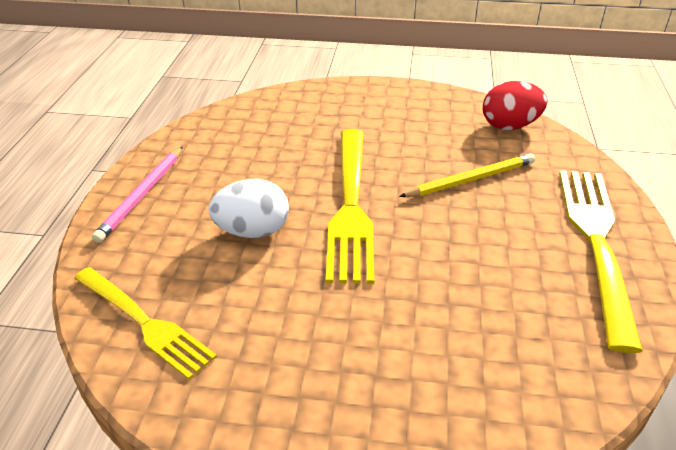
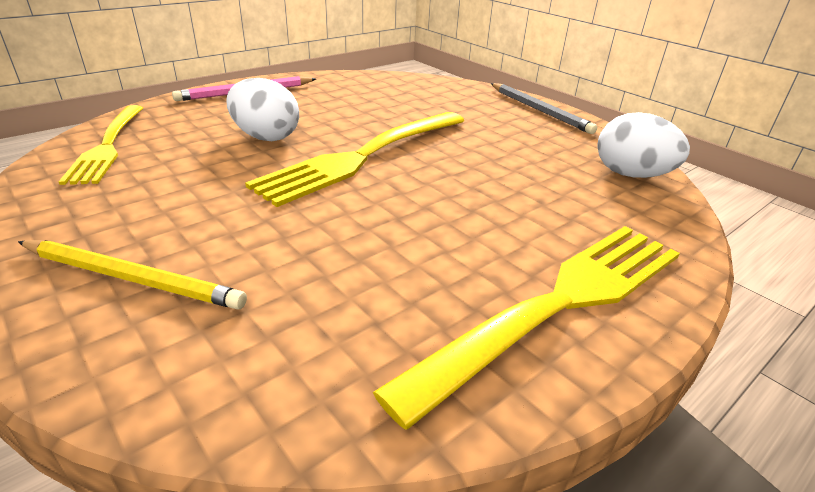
camera: 40 degrees right, 5 degrees down
yellow pencil [399,153,535,197] -> yellow pencil moved to [18,240,247,310]
red egg [482,81,547,130] -> white egg [597,112,690,178]
none -> grey pencil [491,83,597,134]

